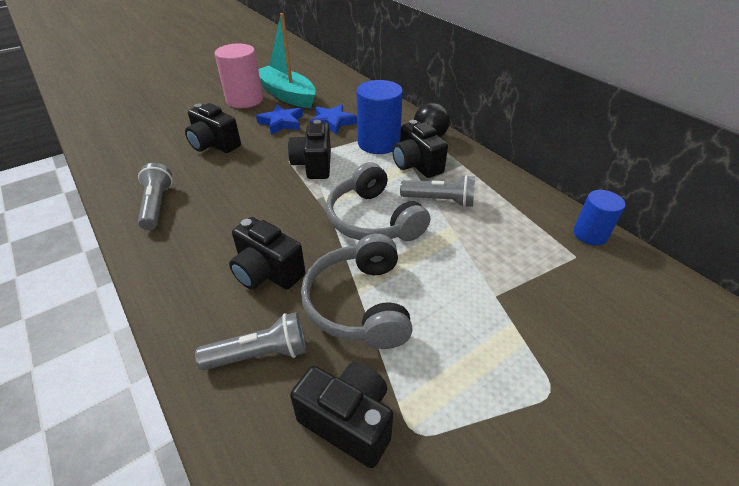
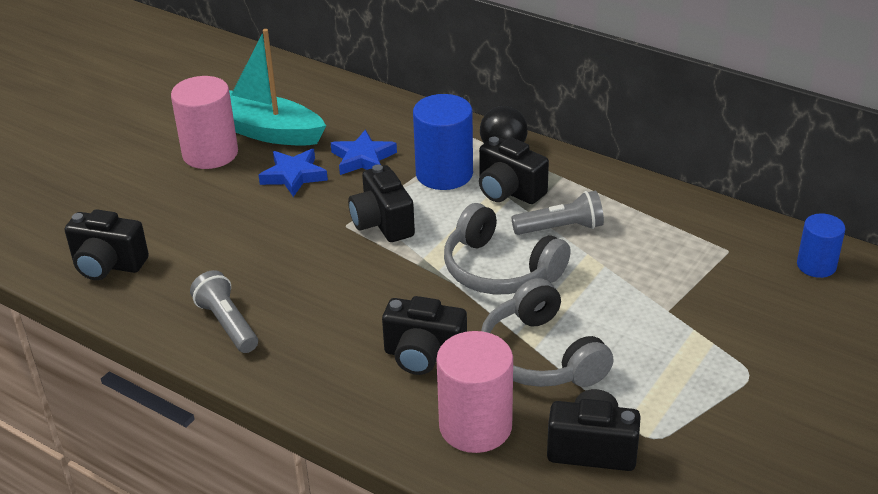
camera: 20 degrees left, 5 degrees down
black camera [185,103,241,153] -> black camera moved to [65,209,149,280]
grey flashlight [195,312,306,370] -> pink cylinder [437,331,513,453]
blue cylinder [573,190,625,245] -> blue cylinder moved to [797,213,845,278]

